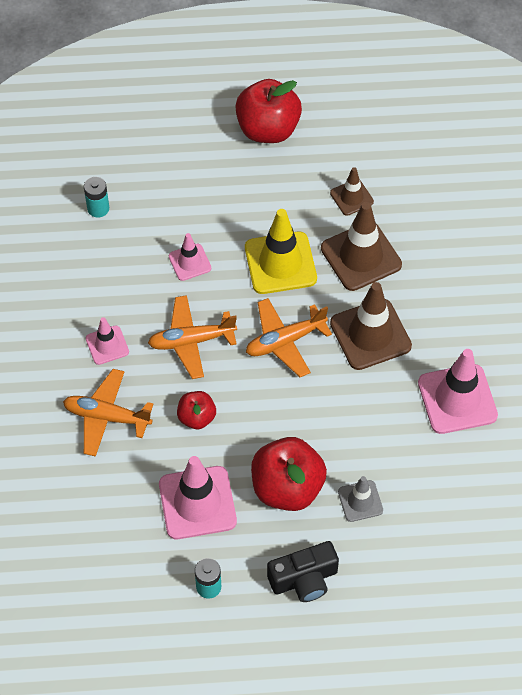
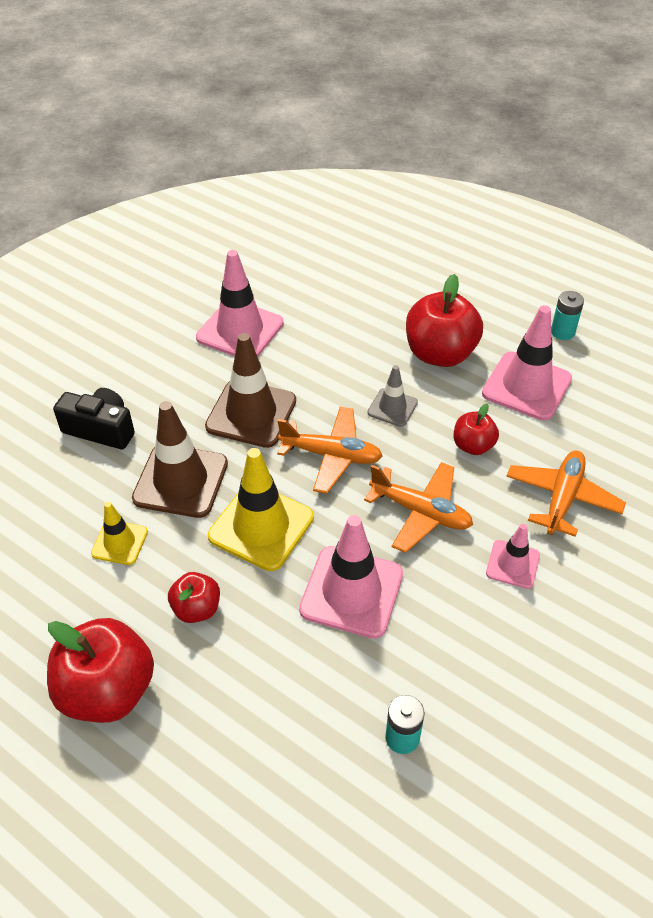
camera: 140 degrees left, 10 degrees down
orange plane [63,369,153,457] -> orange plane turned 120 degrees counterclockwise [506,451,626,537]
pink traffic cone [169,233,211,281] -> pink traffic cone [299,515,403,639], size x1.82
black camera [267,541,339,602] -> black camera moved to [53,388,135,449]
brown traffic cone [330,167,374,216] -> yellow traffic cone [91,502,148,565]
grey traffic cone [338,476,383,522] -> grey traffic cone moved to [367,365,418,427]
none -> red apple [168,572,220,623]

